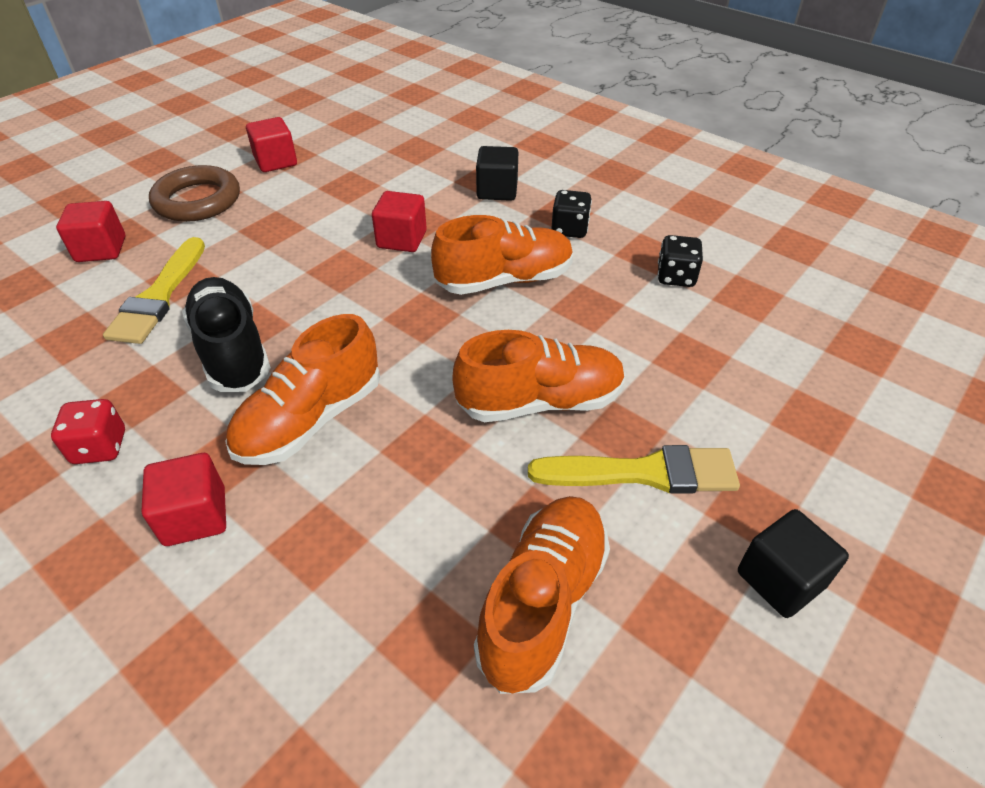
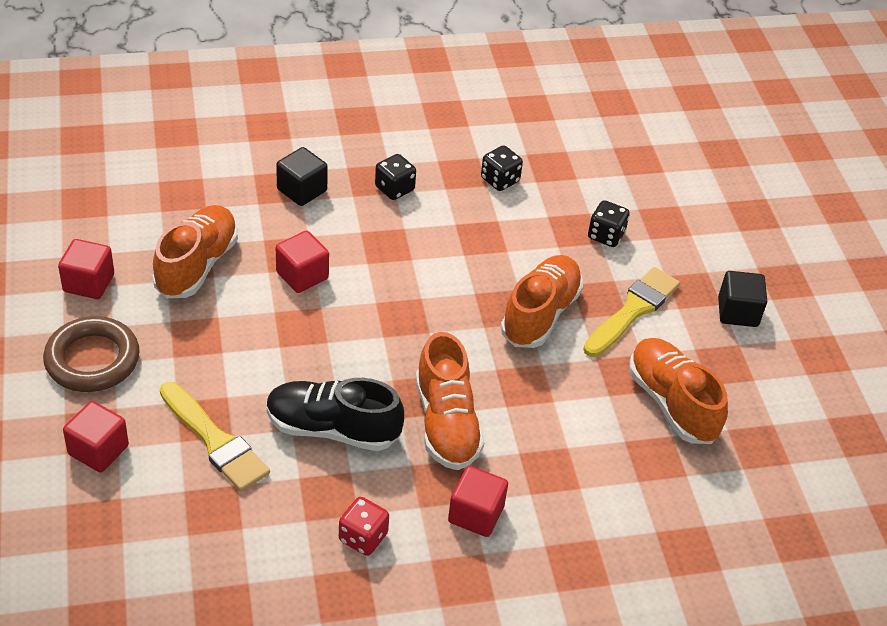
camera: 55 degrees left, 0 degrees up
orange shoe [431,215,573,295] -> orange shoe moved to [152,205,238,298]
none -> black dice [588,200,630,247]

